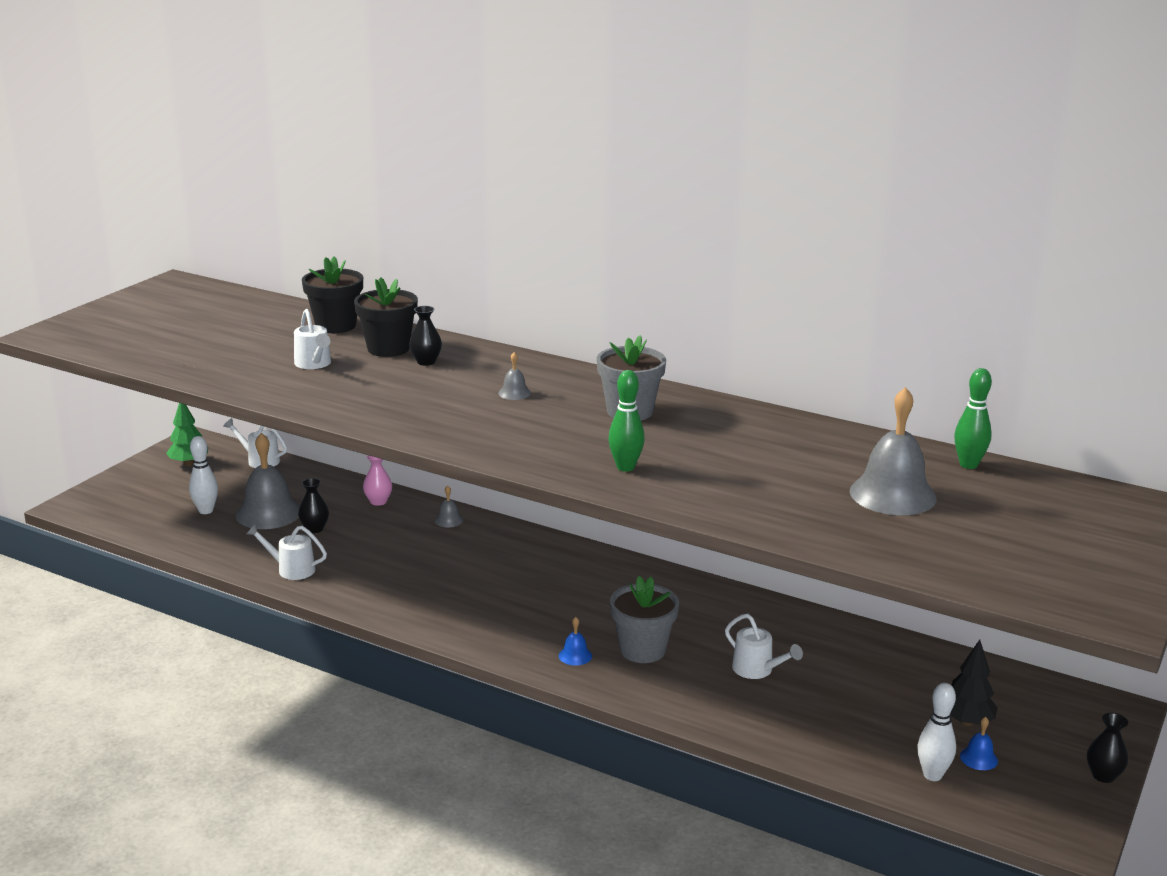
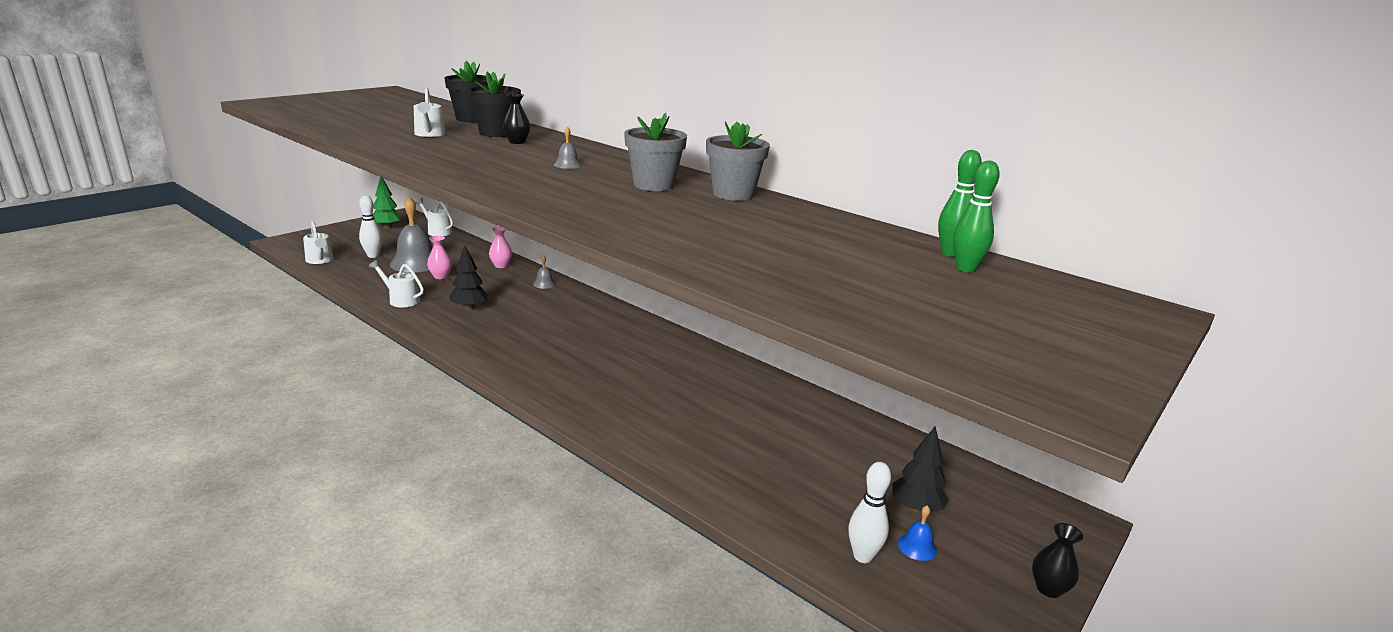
camera: 10 degrees right, 0 degrees up
black vase [298,478,329,533] -> pink vase [427,236,452,279]
blue bell [559,617,592,665] -> none
green bowling pin [609,370,645,472] -> green bowling pin moved to [953,160,1000,272]
grey flower pot [610,576,679,663] -> grey flower pot moved to [706,122,770,201]
white watering can [725,614,803,679] -> white watering can moved to [303,221,334,264]
grey bell [850,387,937,515] -> none
none -> black tree [450,245,488,310]

